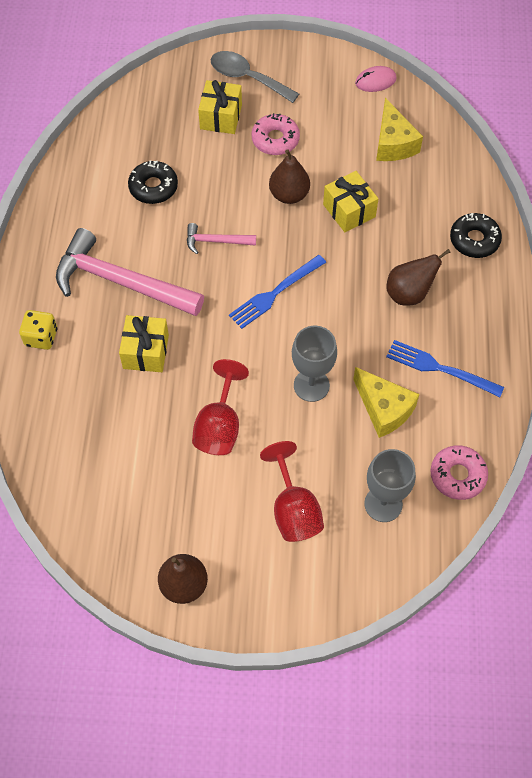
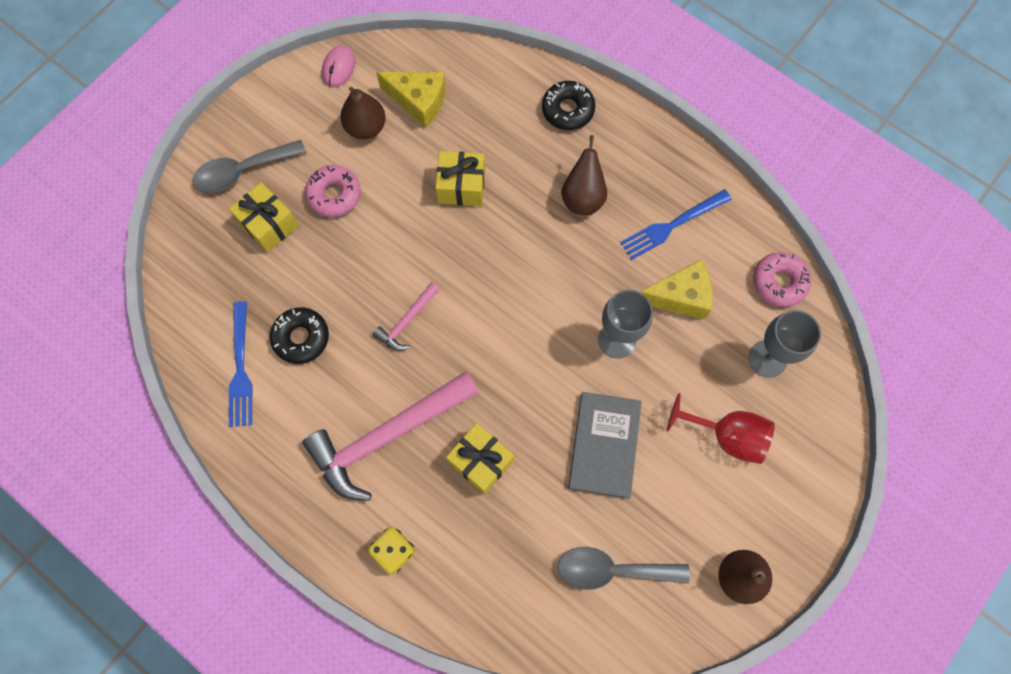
camera: 55 degrees left, 10 degrees up
red goblet [192,359,249,455] -> grey book [568,392,642,499]
blue fork [229,255,326,329] -> blue fork moved to [229,301,252,427]
brown pear [269,149,310,204] -> brown pear moved to [340,87,386,139]
none -> grey spoon [557,547,690,590]

